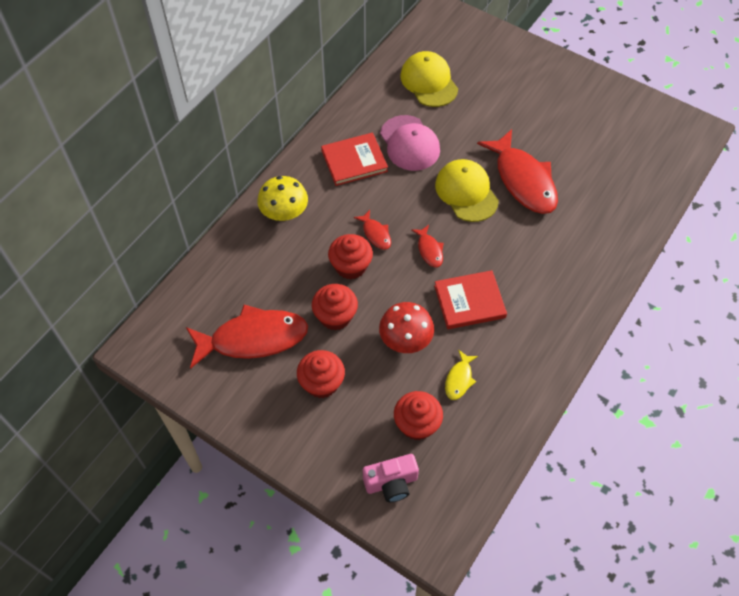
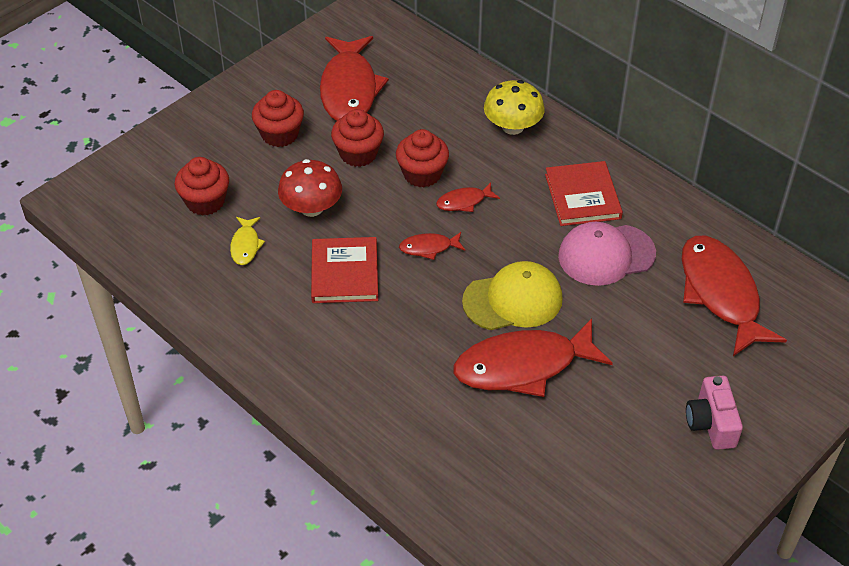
camera: 100 degrees right, 10 degrees down
pink camera [363,454,419,502] -> pink camera moved to [686,376,743,450]
yellow cap [400,51,458,107] -> red fish [682,236,787,356]
yellow fish [445,349,478,400] -> yellow fish turned 120 degrees counterclockwise [230,217,265,265]

